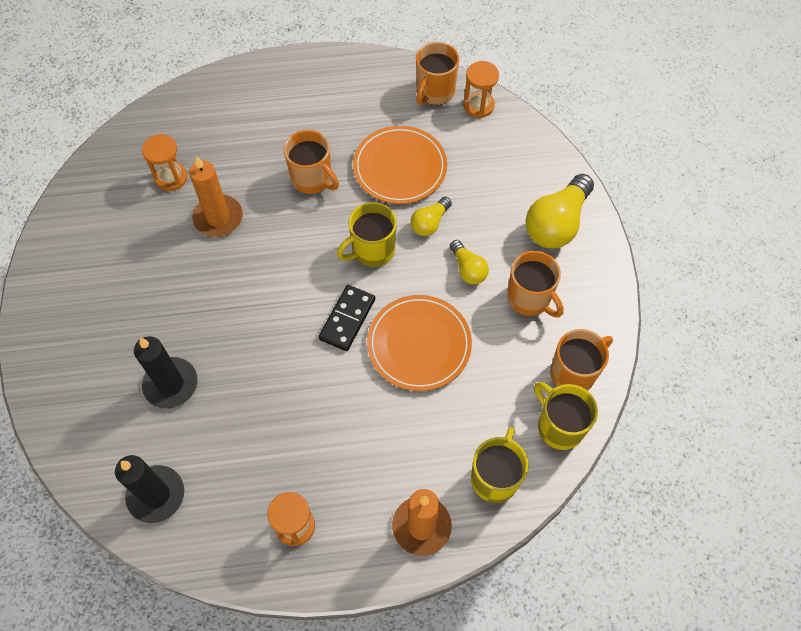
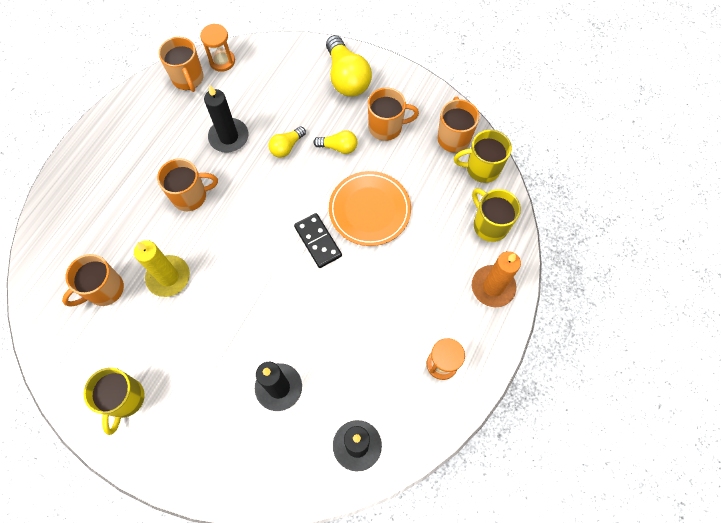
camera: 55 degrees left, 5 degrees up
orange hourglass [142,134,188,191] -> orange mug [62,254,124,307]
orange candle [189,156,243,237] -> yellow candle [134,240,190,297]
yellow mug [337,202,397,267] -> yellow mug moved to [83,367,145,435]
orange plate [353,126,447,204] -> black candle [204,86,248,153]
yellow light bulb [411,197,452,236] -> yellow light bulb turned 60 degrees clockwise [268,126,306,158]

